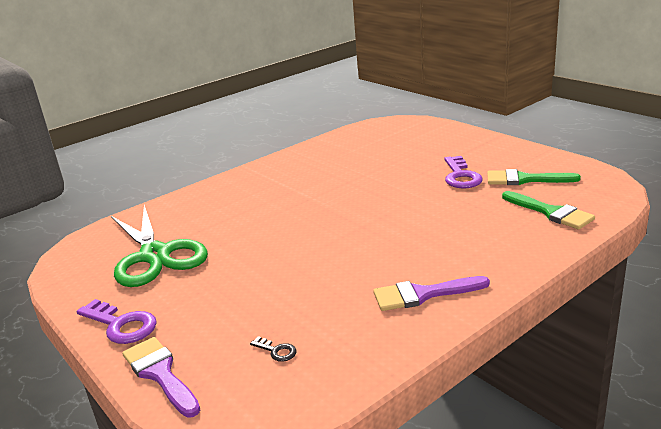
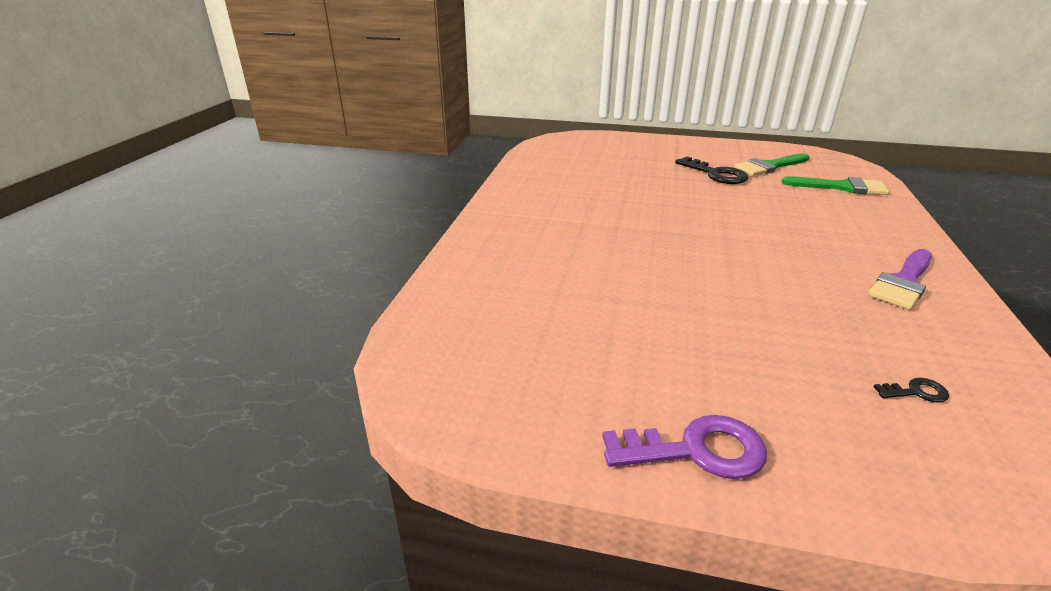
camera: 40 degrees left, 5 degrees up
green scissors [111,205,208,287] -> none
purple brush [122,337,200,418] -> none
purple key [444,156,483,189] -> black key [675,157,748,184]

